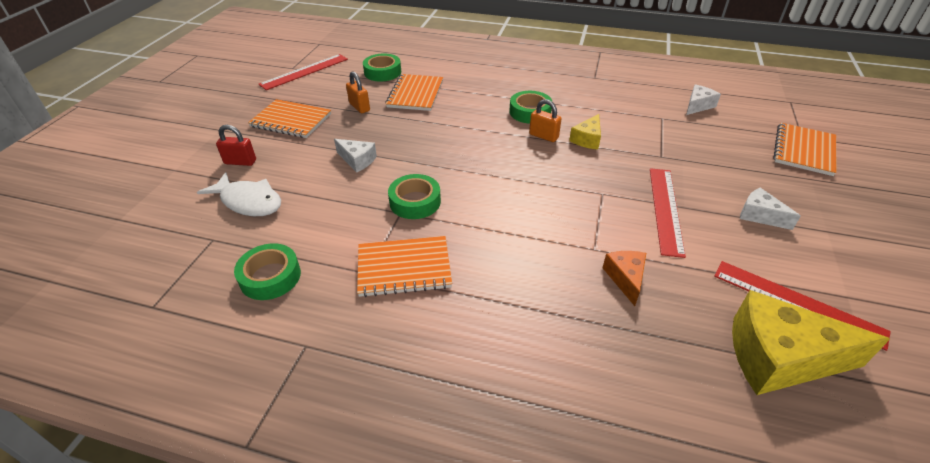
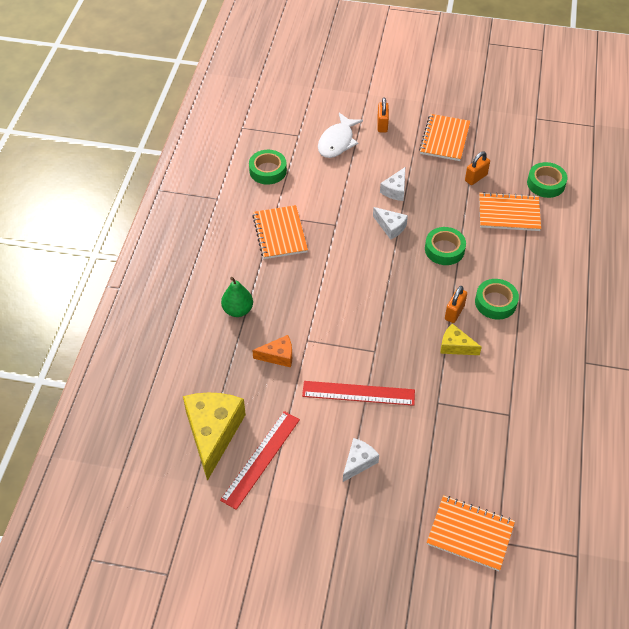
camera: 85 degrees right, 10 degrees up
red padlock [216,125,256,166] -> orange padlock [377,97,389,132]
red ruler [258,54,348,90] -> none
green tape [388,174,441,219] -> green tape moved to [425,227,466,265]
white cheese [686,84,721,115] -> white cheese moved to [373,207,408,240]
none -> green pear [221,277,253,317]

